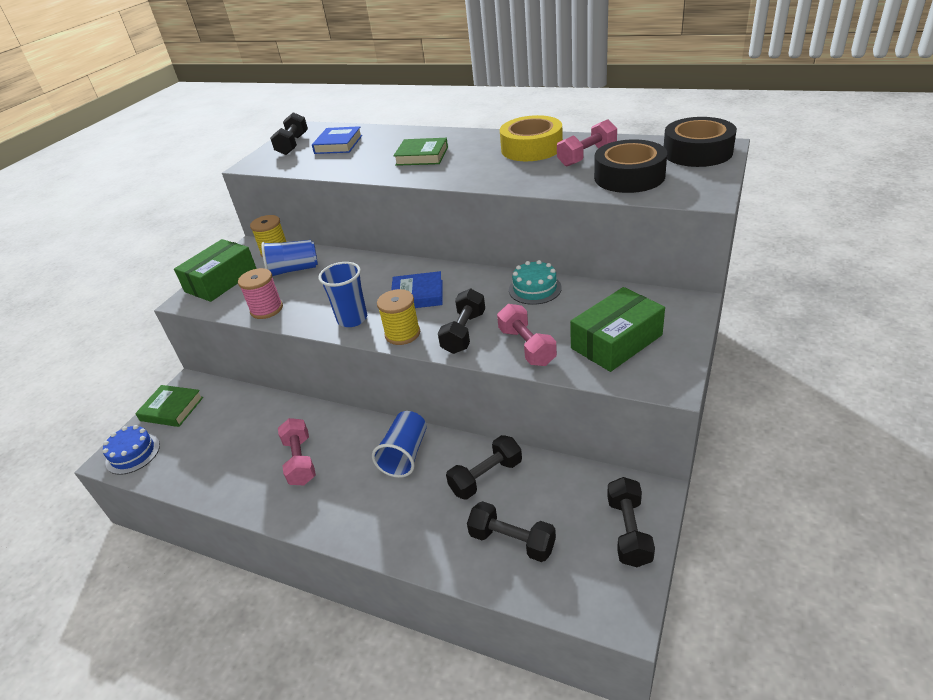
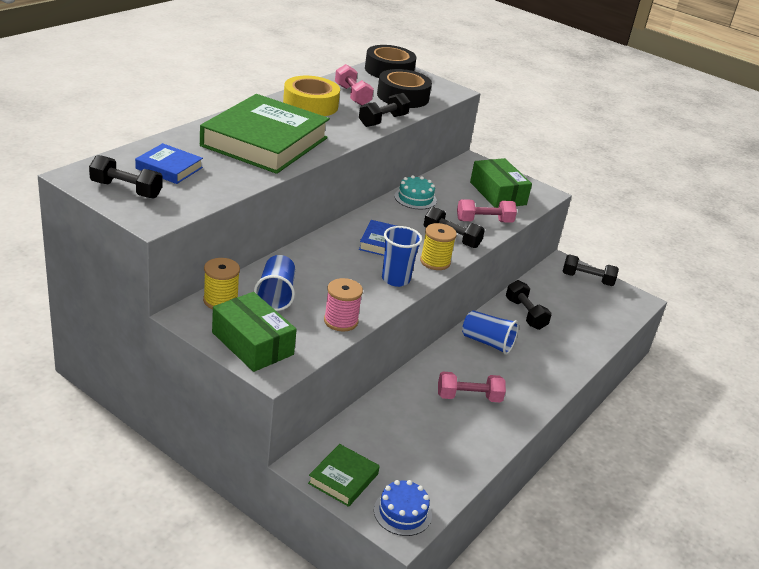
camera: 85 degrees left, 5 degrees down
green book [393,138,448,166] -> green book [200,94,330,174], size x2.17
black dumbbell [467,501,556,562] -> black dumbbell moved to [359,93,410,127]

